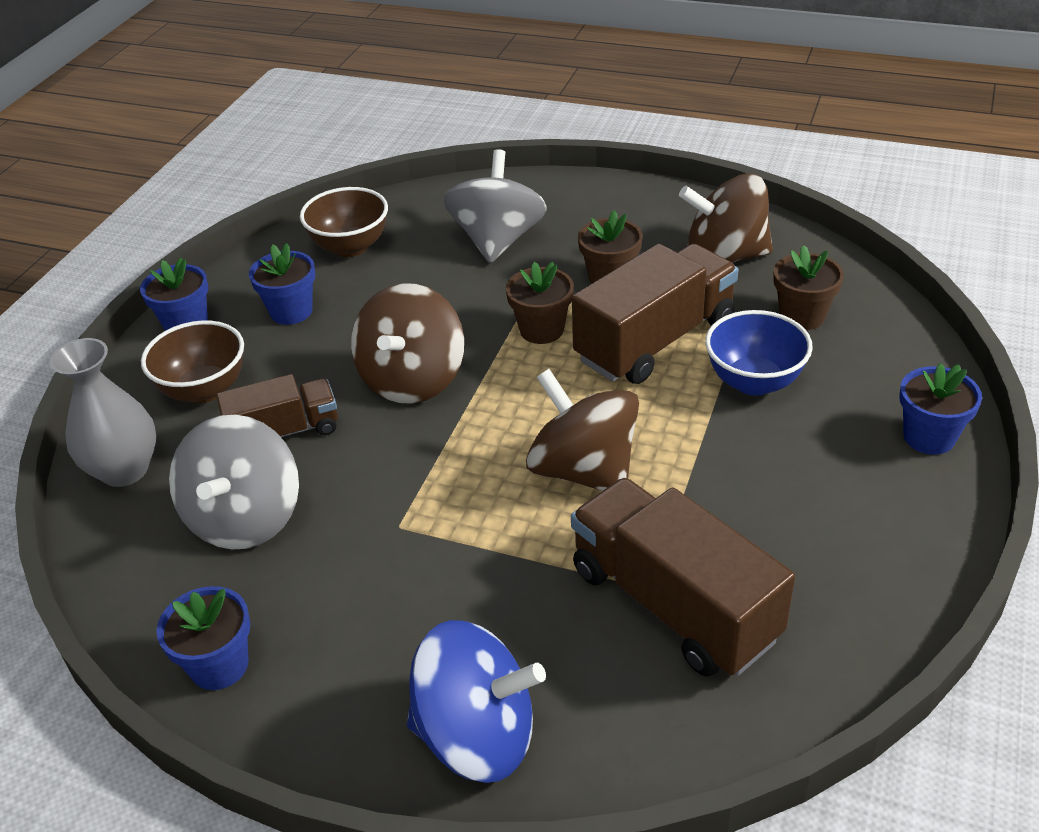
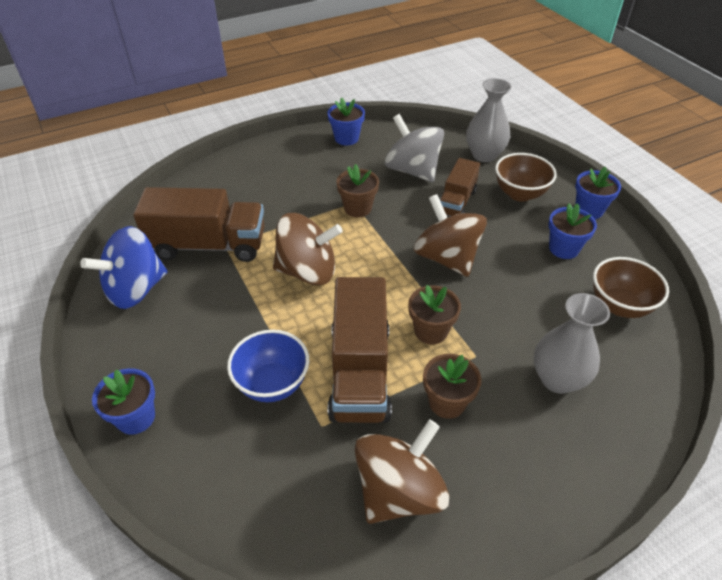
camera: 130 degrees right, 5 degrees up
blue spinning top [407,620,546,783] -> blue spinning top moved to [80,226,168,309]
grey spinning top [443,149,547,263] -> grey vase [534,293,610,394]
brown flower pot [773,245,844,330] -> brown flower pot moved to [336,164,379,217]

